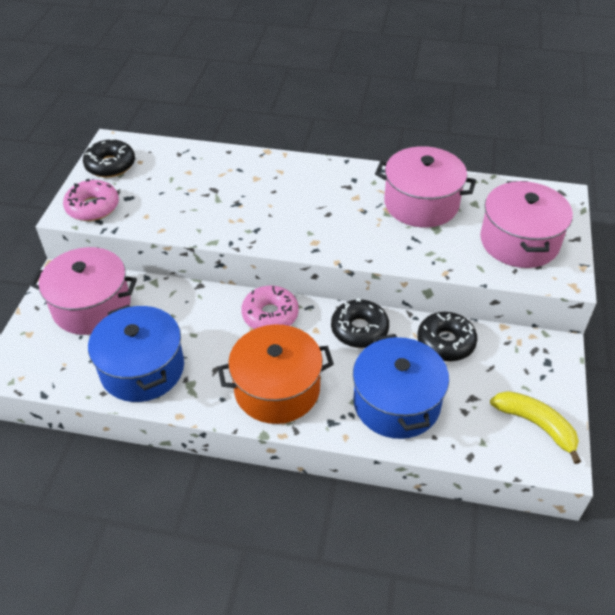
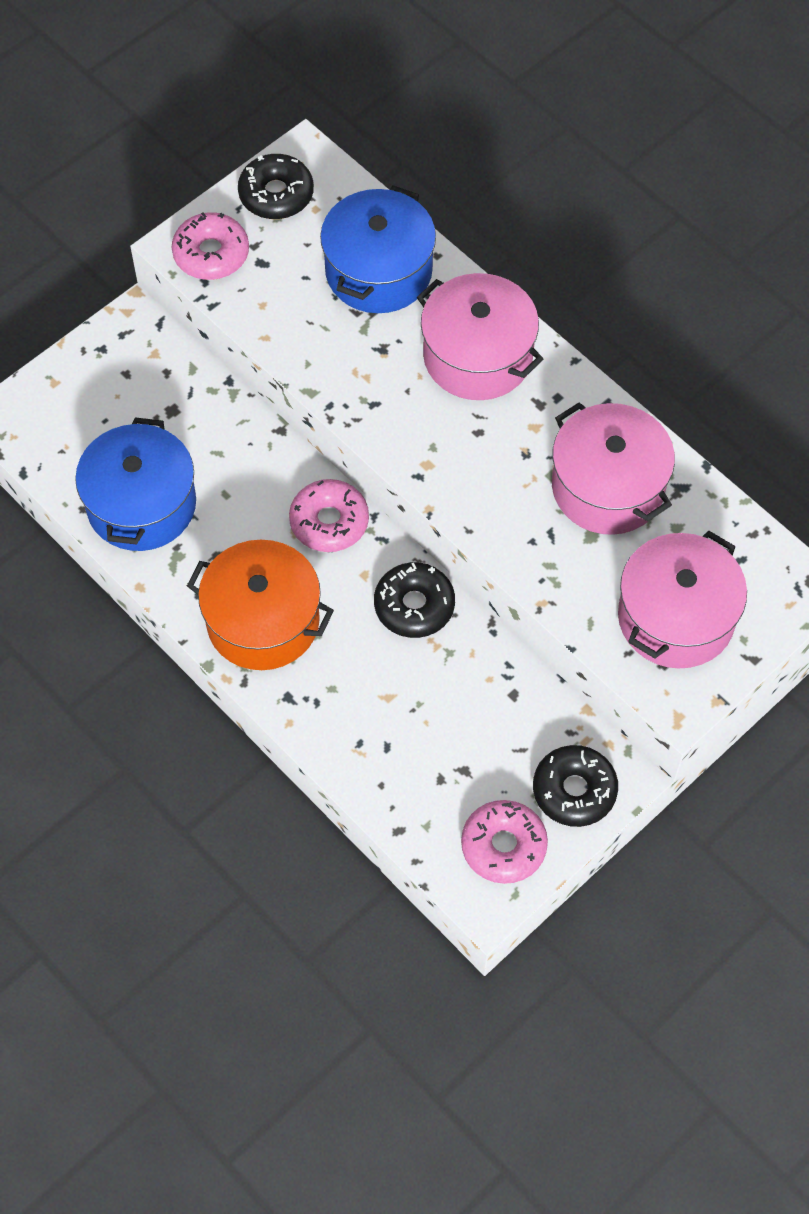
camera: 35 degrees right, 15 degrees up
pink pot [31,247,137,335] -> pink pot moved to [417,273,543,400]
blue pot [353,334,449,439] -> blue pot moved to [320,185,436,313]
black donut [417,312,477,361] -> black donut moved to [533,745,618,827]
yellow banana [490,391,581,464] -> pink donut [461,800,548,884]

